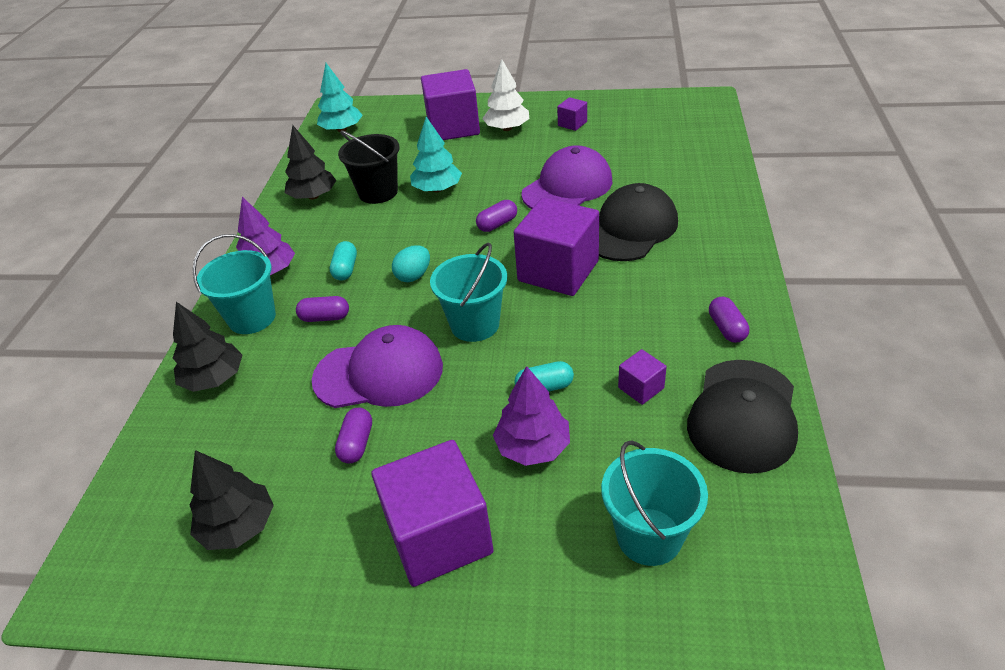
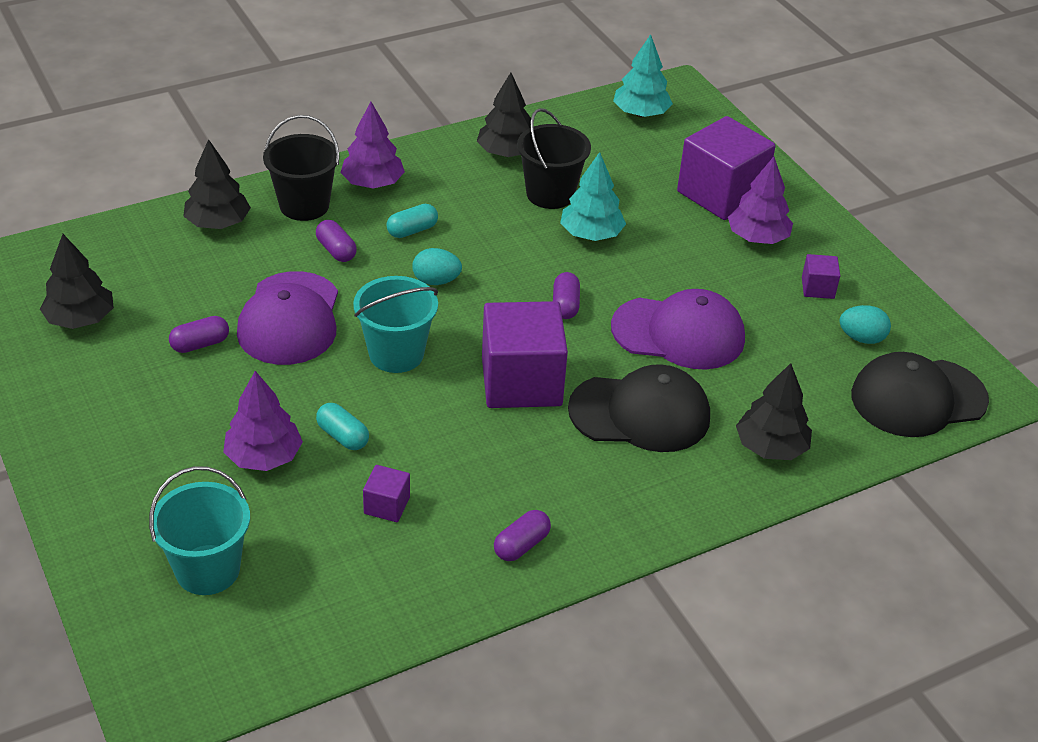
camera: 50 degrees right, 0 degrees up
turquoise bucket [192,234,276,334] -> black bucket [263,115,340,221]
purple cap [312,325,443,408] -> purple cap turned 45 degrees clockwise [237,271,338,365]
purple cube [371,440,494,587] -> none
purple capsule [476,200,517,232] -> purple capsule turned 75 degrees clockwise [553,272,580,319]
white tree [482,59,530,131] -> purple tree [728,156,793,244]
black cap [687,360,798,474] -> black cap moved to [851,352,989,437]
none -> black tree [736,363,812,460]
none -> turquoise egg [839,305,891,344]

